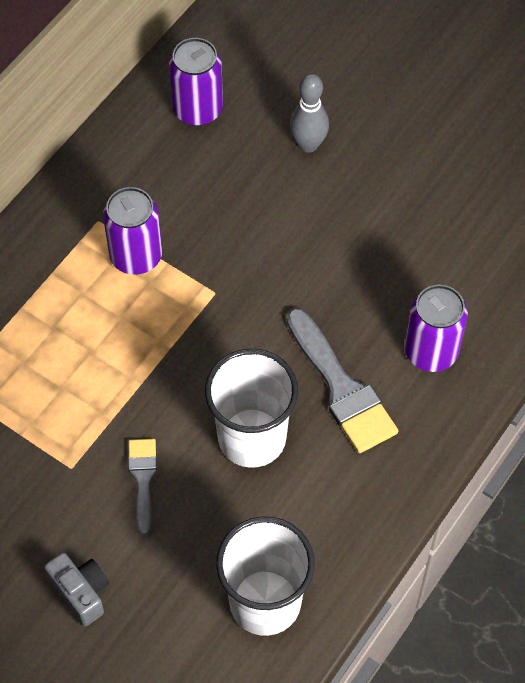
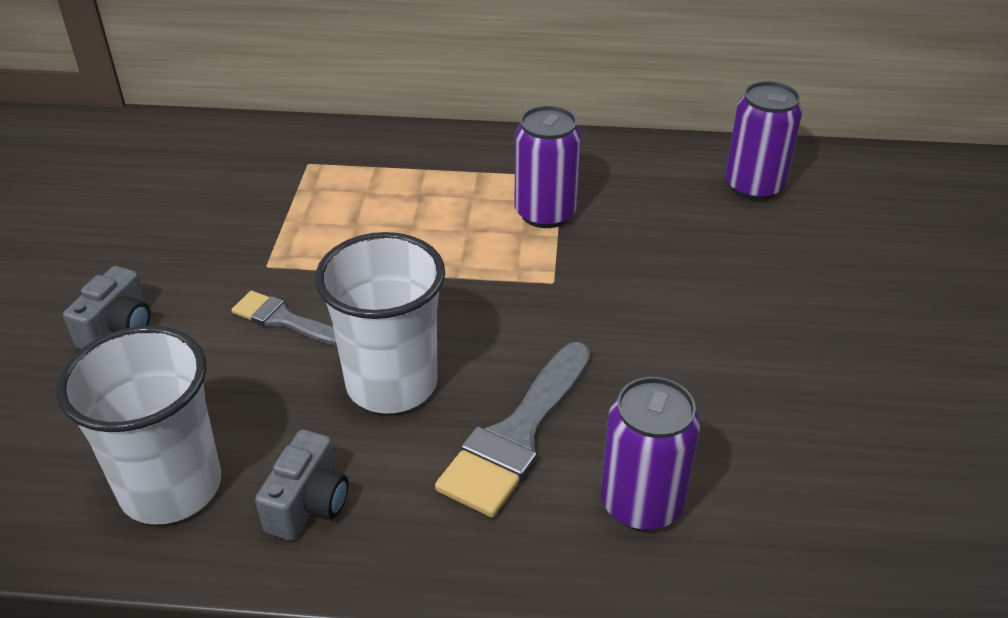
camera: 60 degrees right, 20 degrees down
grey brush [128,439,157,534] -> grey brush turned 120 degrees counterclockwise [231,291,337,346]
grey bowling pin [290,73,329,153] -> none
none -> grey camera [255,430,349,541]

